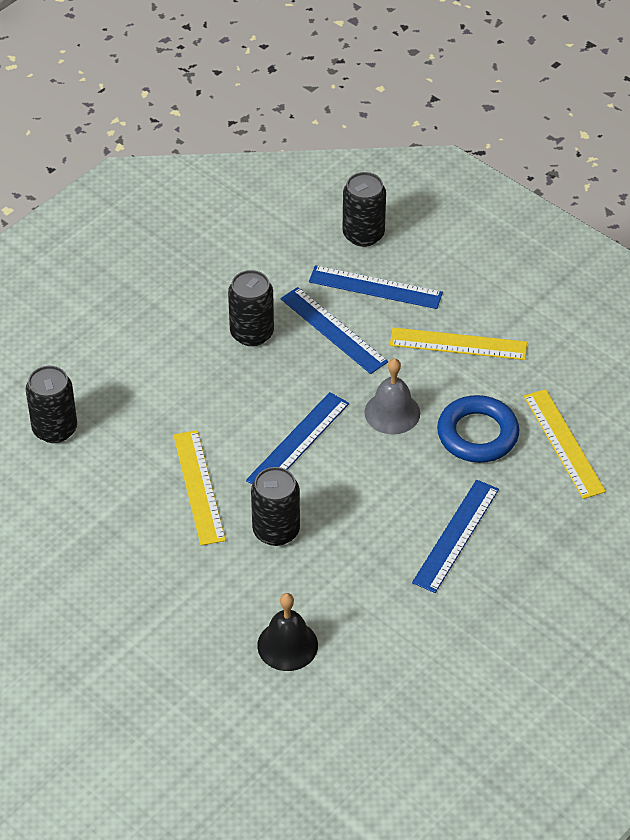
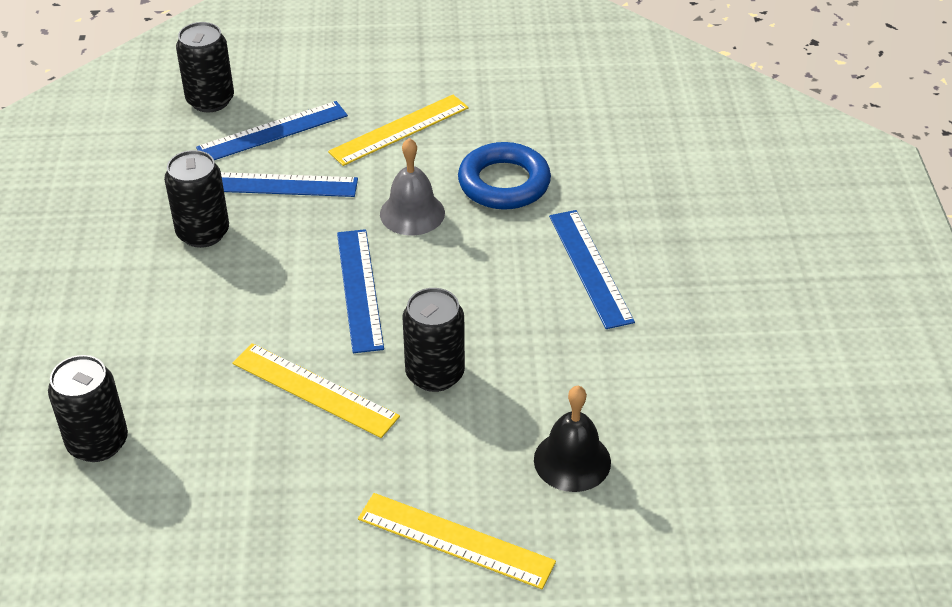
camera: 45 degrees left, 5 degrees down
yellow ruler [524,389,606,499] -> yellow ruler moved to [358,493,556,589]

